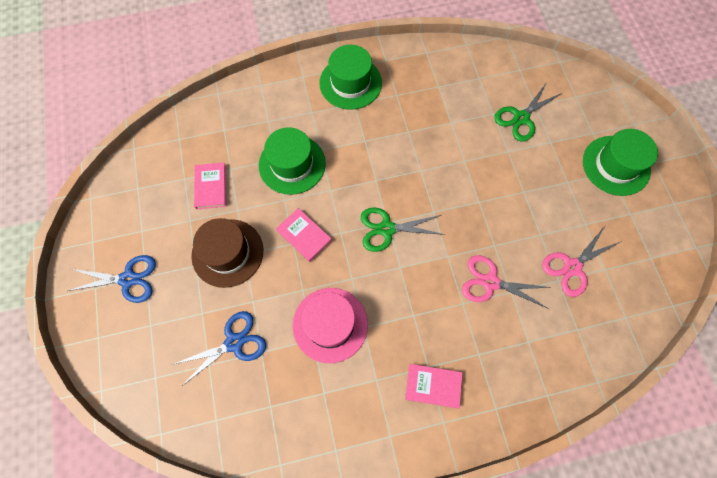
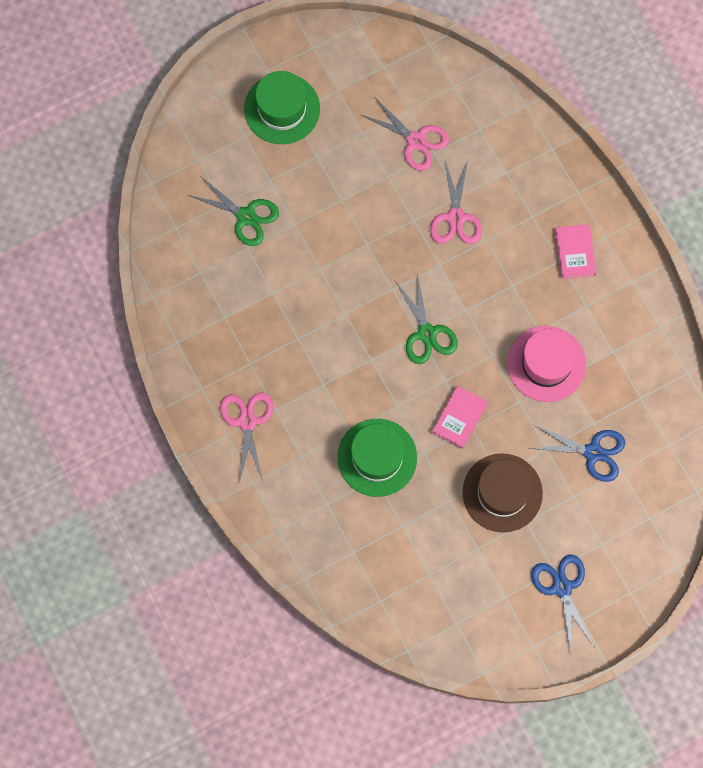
camera: 105 degrees left, 5 degrees up
blue scissors [174,311,266,386] -> blue scissors turned 150 degrees clockwise [530,425,625,482]
pink book [194,163,227,209] -> none
green hat [319,45,382,110] -> pink scissors [220,392,273,482]

